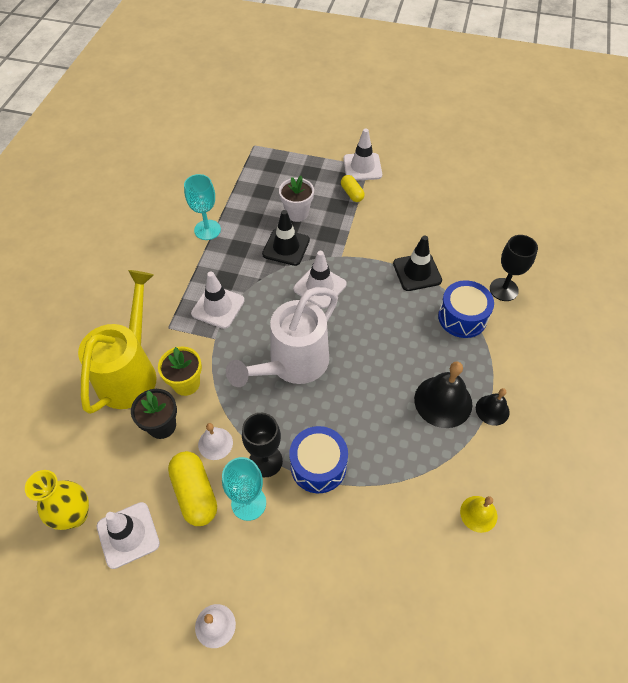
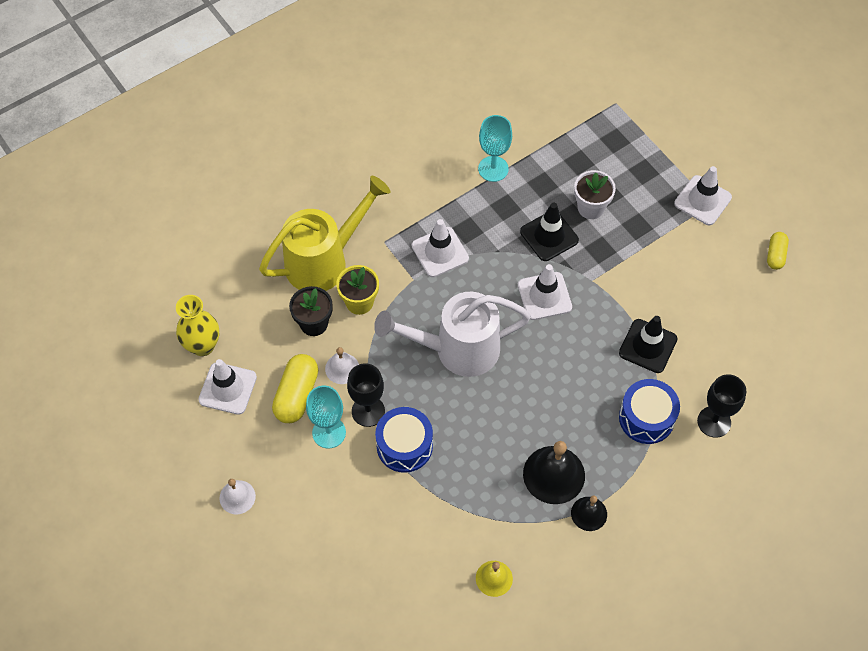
camera: 40 degrees right, 5 degrees up
yellow capsule [341,175,364,202] -> yellow capsule moved to [767,232,789,270]

